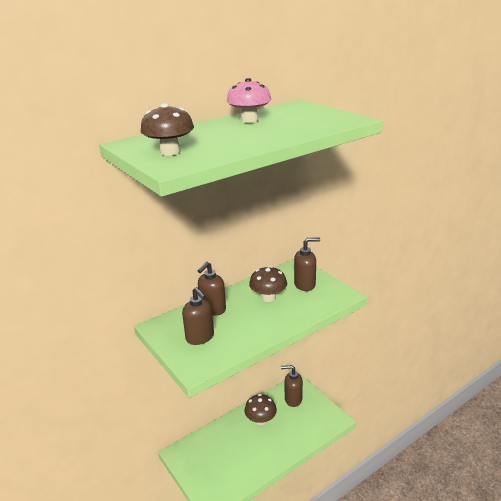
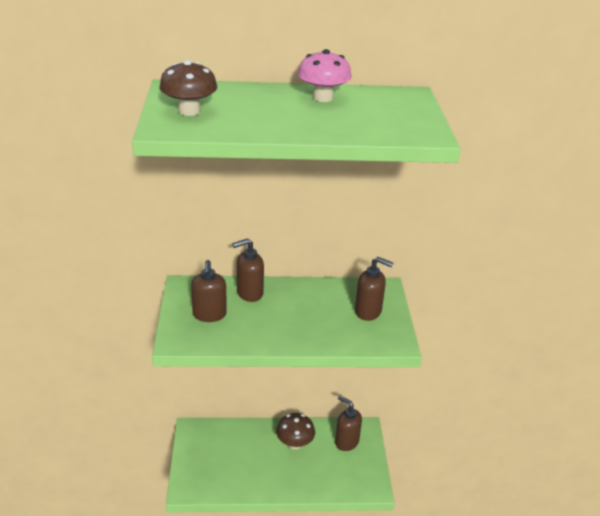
camera: 30 degrees right, 5 degrees up
brown mushroom [249,266,287,302] -> none

